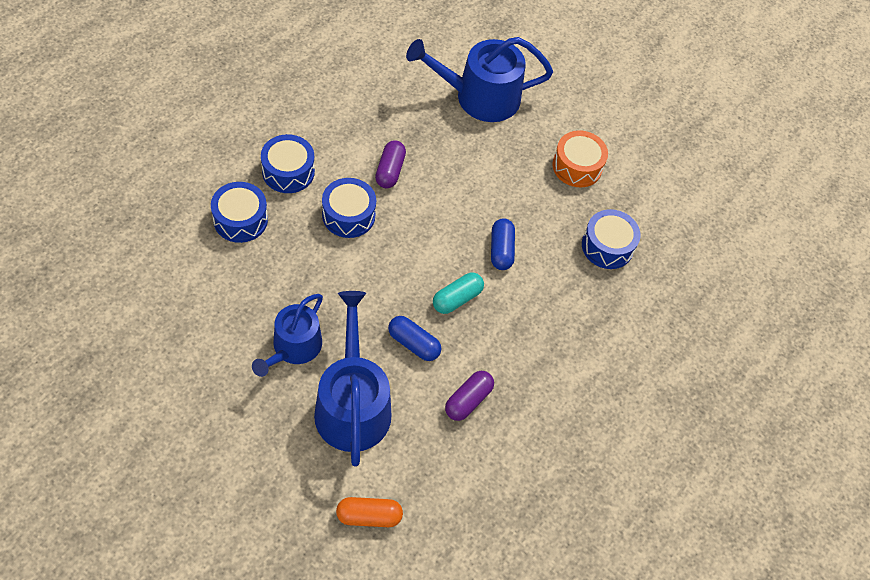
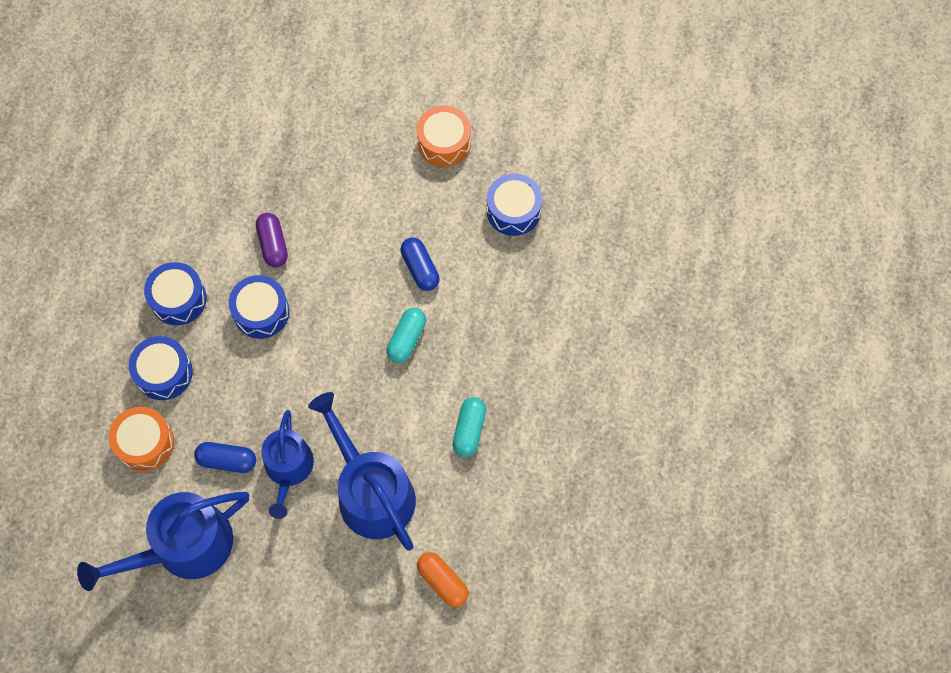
camera: 20 degrees left, 10 degrees up
orange capsule [336,497,403,527] -> orange capsule turned 75 degrees clockwise [417,552,468,607]
blue capsule [388,316,441,361] -> blue capsule moved to [194,442,256,473]
blue watering can [406,37,553,122] -> blue watering can moved to [77,492,249,591]
purple capsule [445,371,494,421] -> turquoise capsule [453,397,486,457]
none -> orange drum [109,407,174,471]

